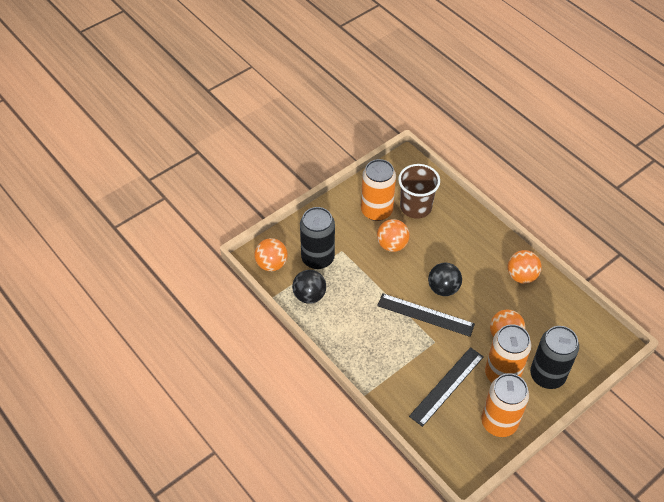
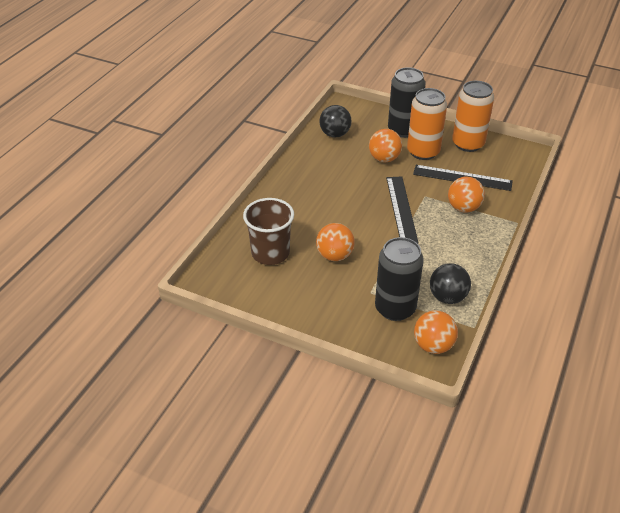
camera: 115 degrees left, 10 degrees down
orange can [361,159,396,221] -> none
black ball [428,263,462,296] -> black ball moved to [319,105,352,137]
orange ball [508,250,542,284] -> orange ball moved to [448,177,485,212]

